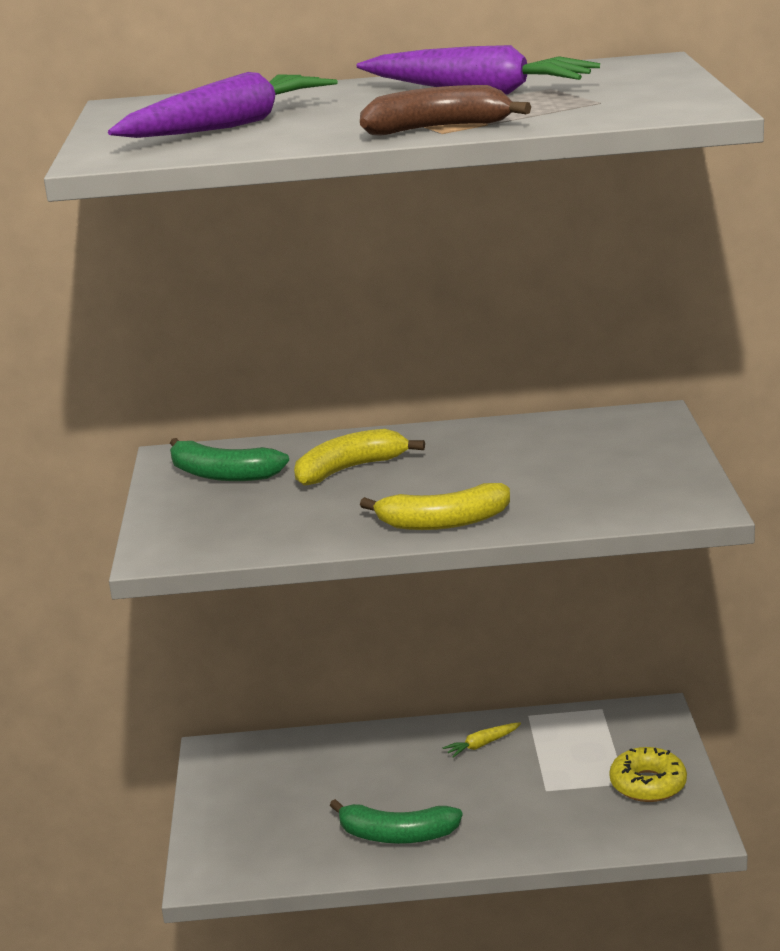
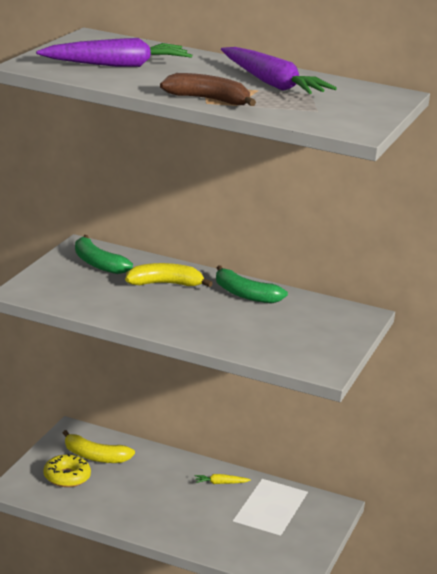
camera: 20 degrees right, 0 degrees up
green banana [330,799,463,844] -> green banana moved to [216,266,288,304]
yellow banana [360,483,510,530] -> yellow banana moved to [63,430,135,463]
yellow donut [609,747,687,802] -> yellow donut moved to [43,454,91,487]

